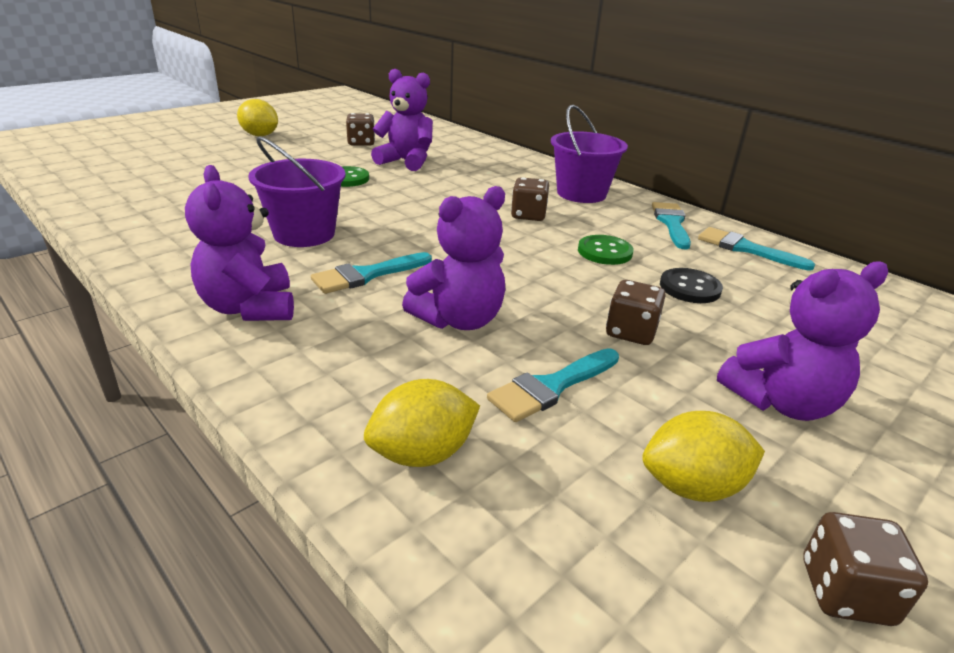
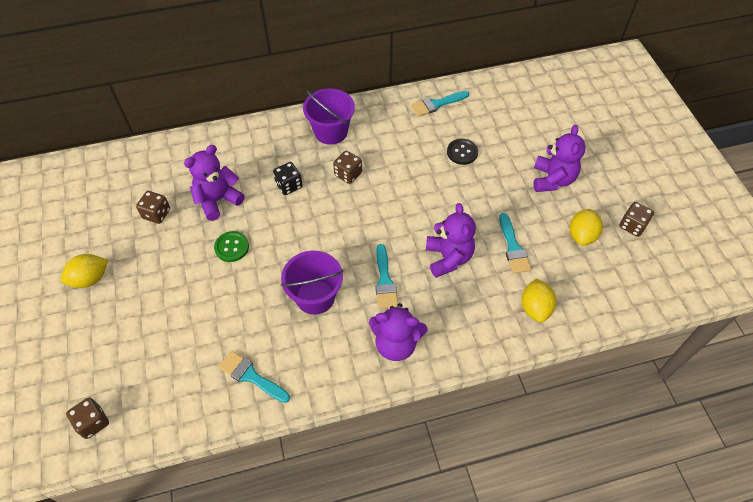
camera: 60 degrees left, 25 degrees up
green button [578,235,634,265] -> none
brown dice [606,280,666,345] -> brown dice moved to [66,397,109,439]
turquoise brush [652,202,691,249] -> turquoise brush moved to [219,351,290,403]
none -> black dice [273,162,303,195]

